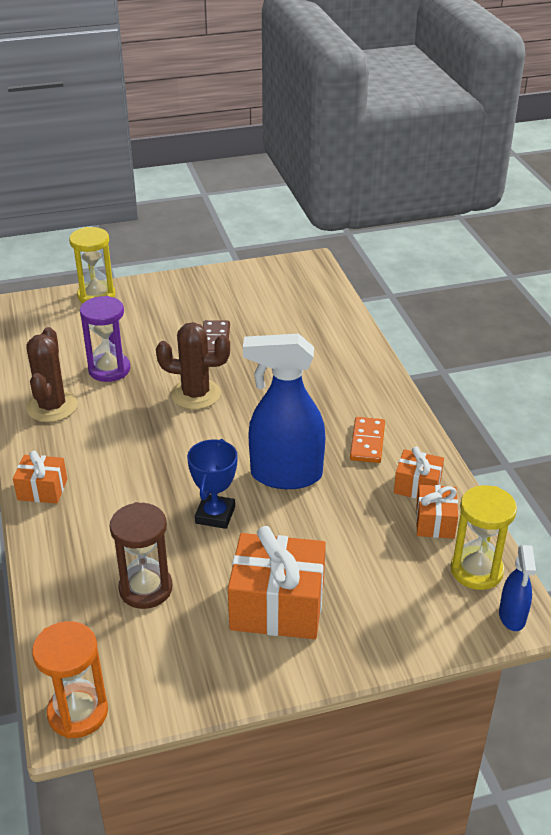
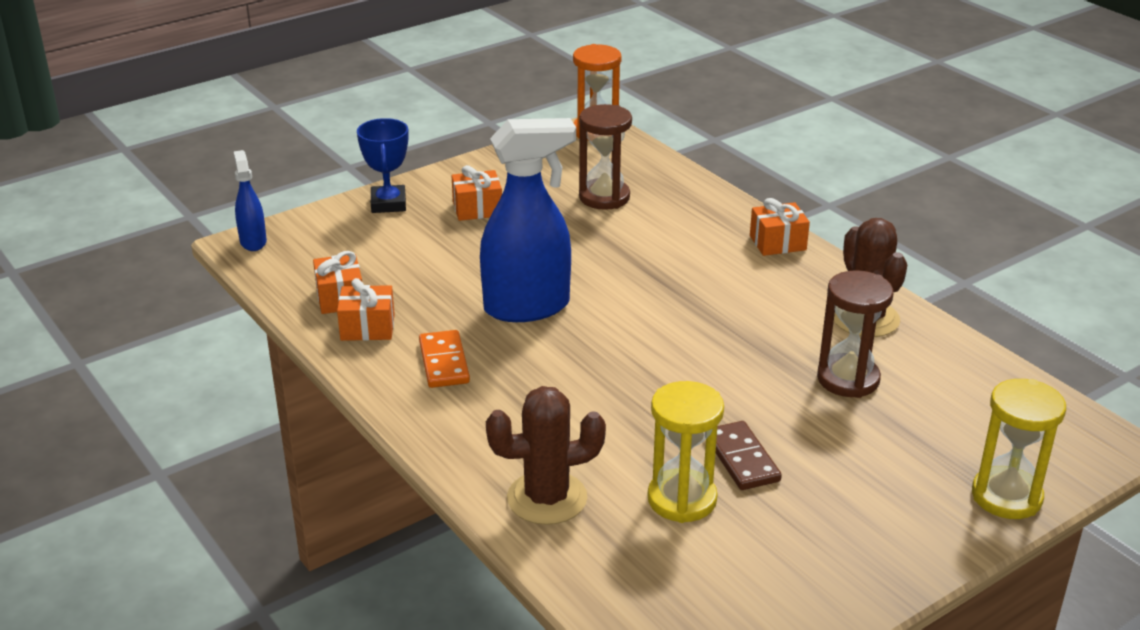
camera: 160 degrees right, 5 degrees down
purple hourglass [80,296,130,382] -> brown hourglass [817,270,893,398]
brown cactus [156,322,230,410] -> brown cactus moved to [486,386,606,525]
blue trophy [187,439,237,529] -> blue trophy moved to [357,118,409,213]
orange gift [228,526,326,639] -> orange gift [452,165,502,221], size x0.54
yellow hourglass [451,485,517,590] -> yellow hourglass moved to [648,381,724,523]

